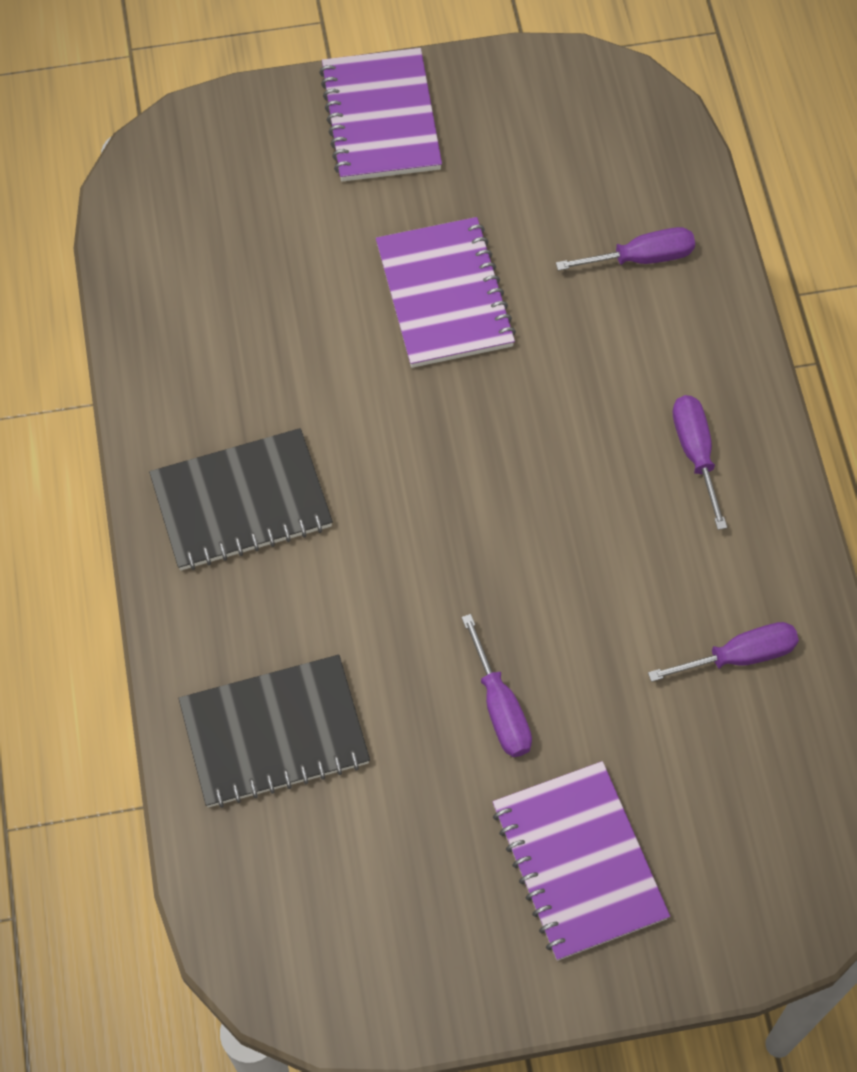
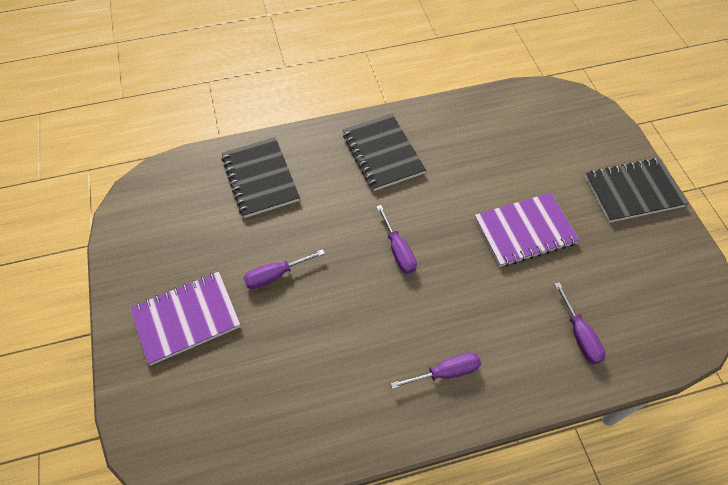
camera: 85 degrees right, 5 degrees down
purple notebook [319,48,442,181] -> black notebook [585,158,688,223]
purple screwdriver [648,622,799,682] -> purple screwdriver moved to [376,205,417,274]

